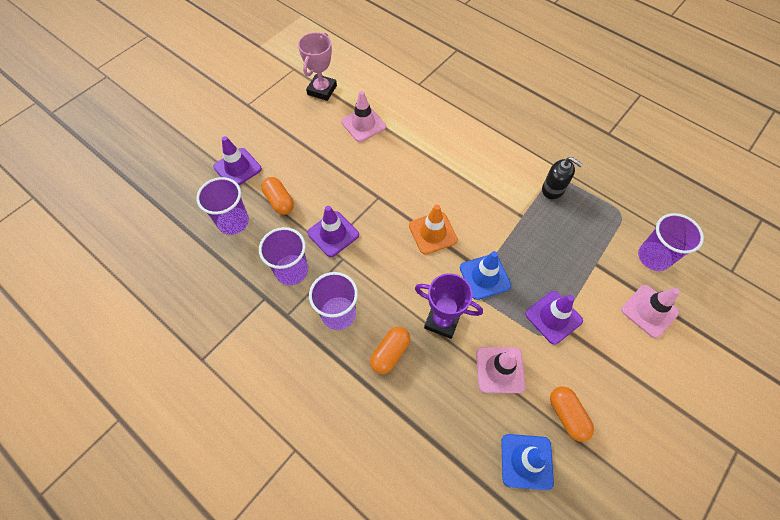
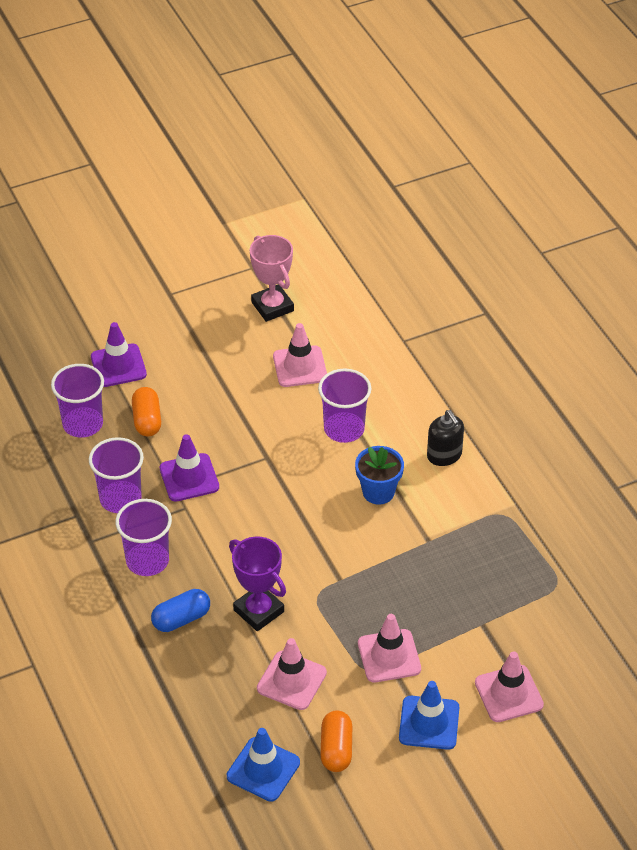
camera: 25 degrees right, 15 degrees down
pink trophy [298,32,337,101] -> pink trophy turned 75 degrees counterclockwise [250,235,294,322]
orange capsule [370,327,410,374] -> blue capsule [151,589,210,632]
orange traffic cone [409,205,458,255] -> none
blue traffic cone [460,251,511,300] -> blue traffic cone moved to [399,681,459,750]
purple traffic cone [525,291,583,345] -> pink traffic cone [358,614,421,683]
black soap dispenser [542,157,583,199] -> black soap dispenser moved to [427,410,464,466]
purple cup [638,213,704,271] -> purple cup moved to [318,368,371,443]
none -> blue flower pot [355,446,404,505]

